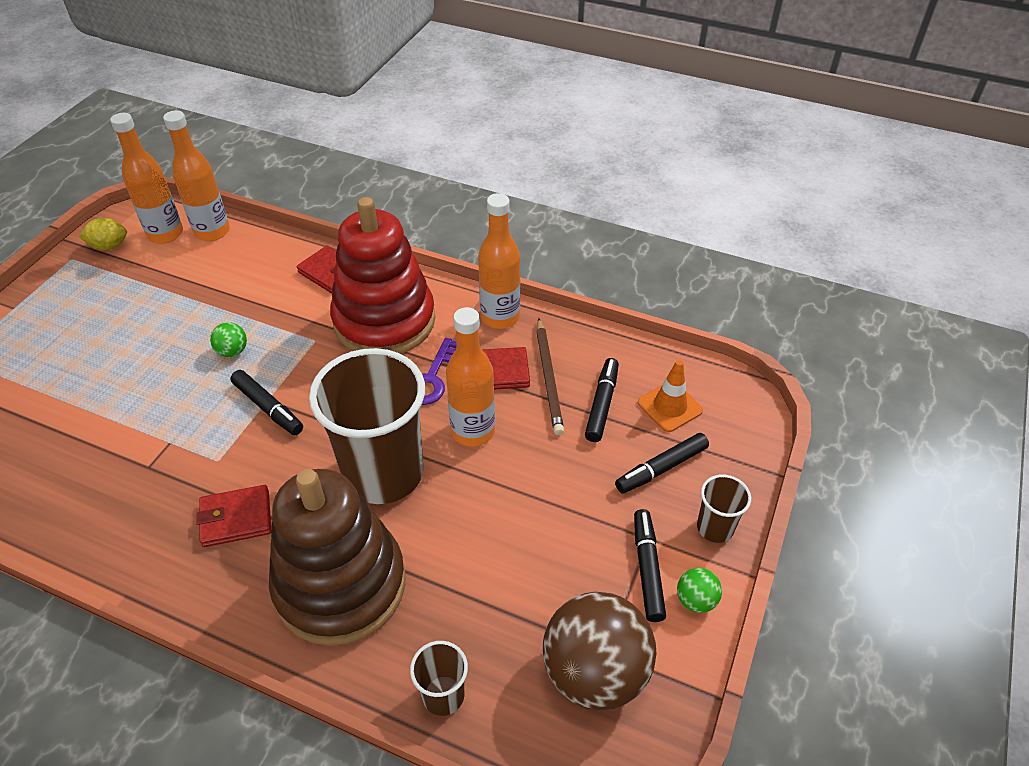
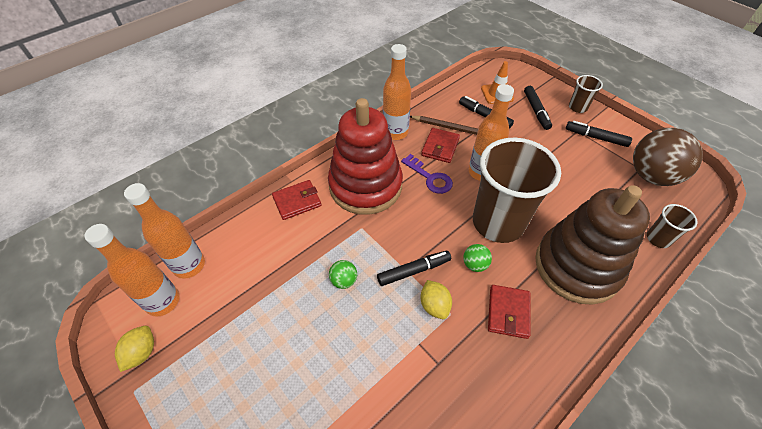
camera: 65 degrees left, 5 degrees up
green ball [677,568,722,613] -> green ball moved to [463,244,492,272]
none -> yellow lemon [421,280,452,319]

